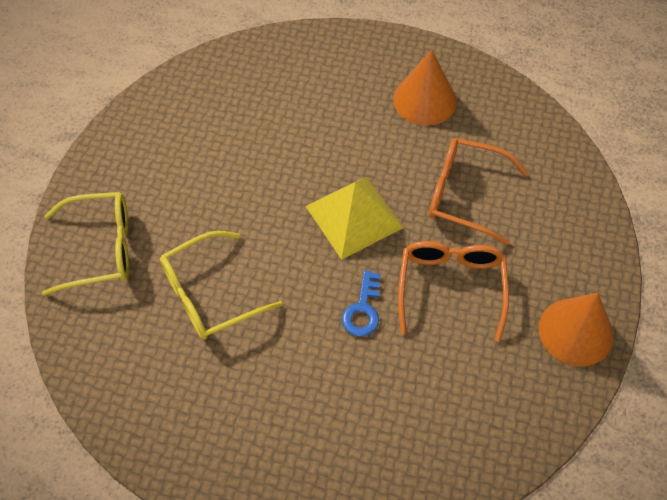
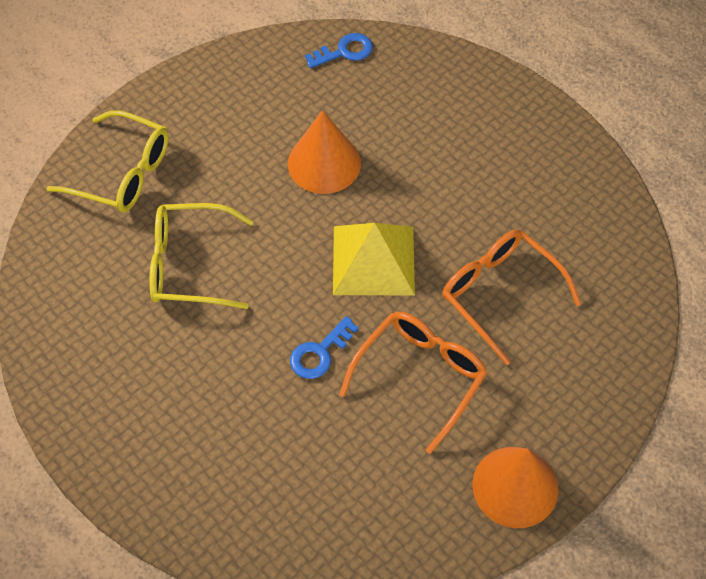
camera: 30 degrees right, 0 degrees up
orange cone [393,50,457,126] -> orange cone moved to [288,110,361,194]
none -> blue key [305,33,373,68]

